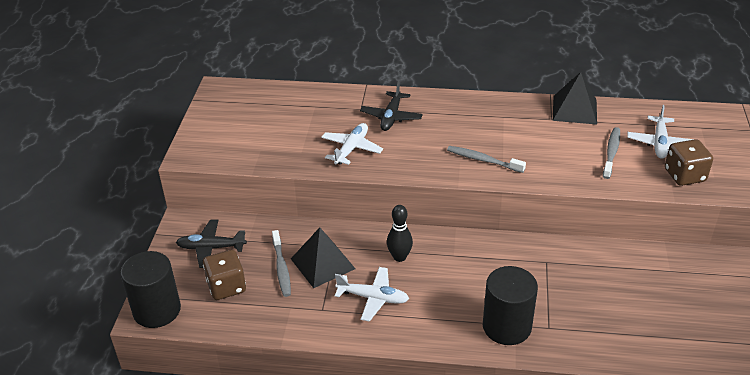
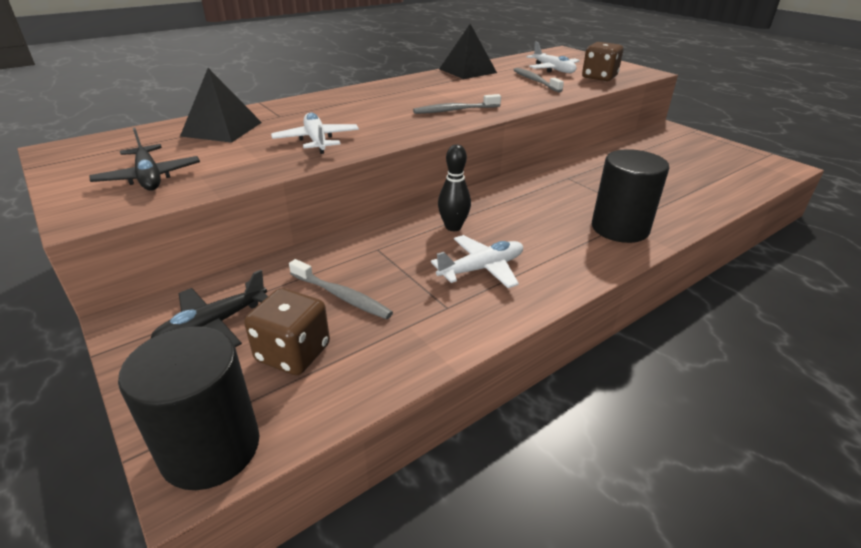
camera: 45 degrees left, 5 degrees down
black pyramid [291,227,356,288] -> black pyramid moved to [180,68,262,143]
black plane [360,81,423,131] -> black plane moved to [90,128,200,190]

